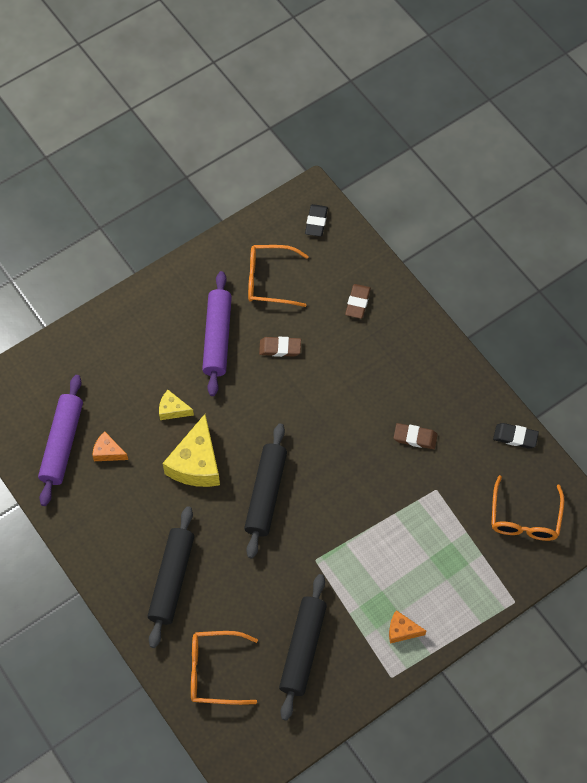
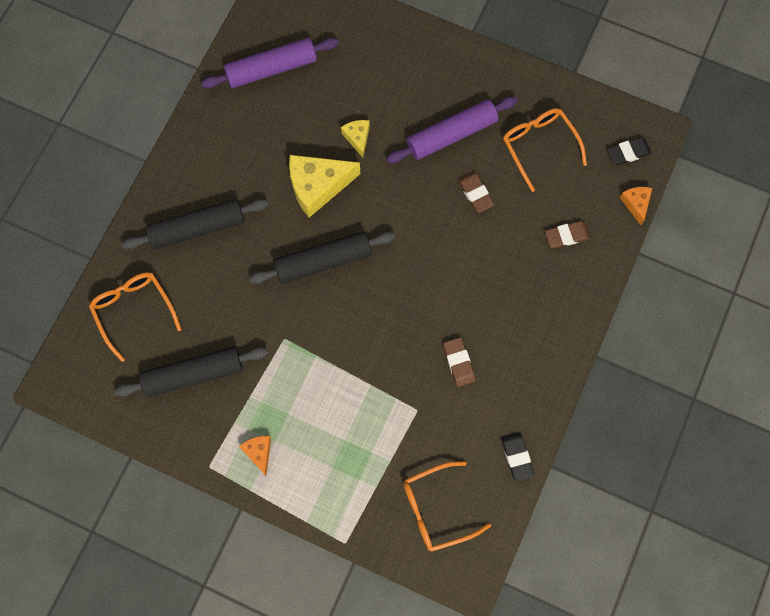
camera: 60 degrees right, 10 degrees up
orange cheese [92,431,128,461] -> orange cheese moved to [620,187,652,225]

